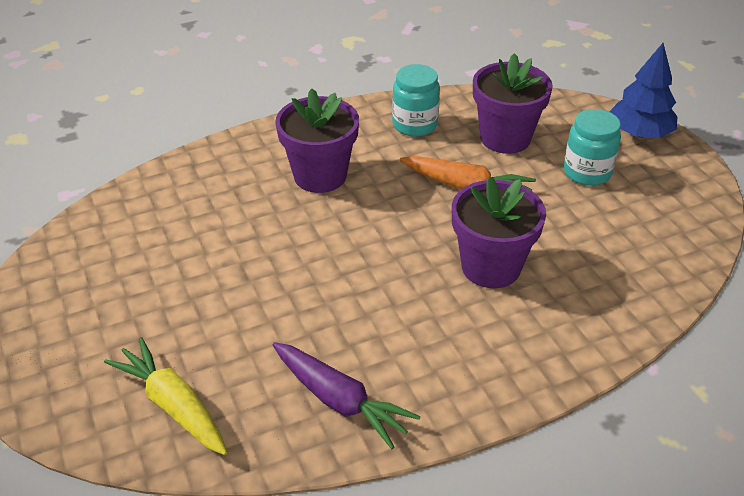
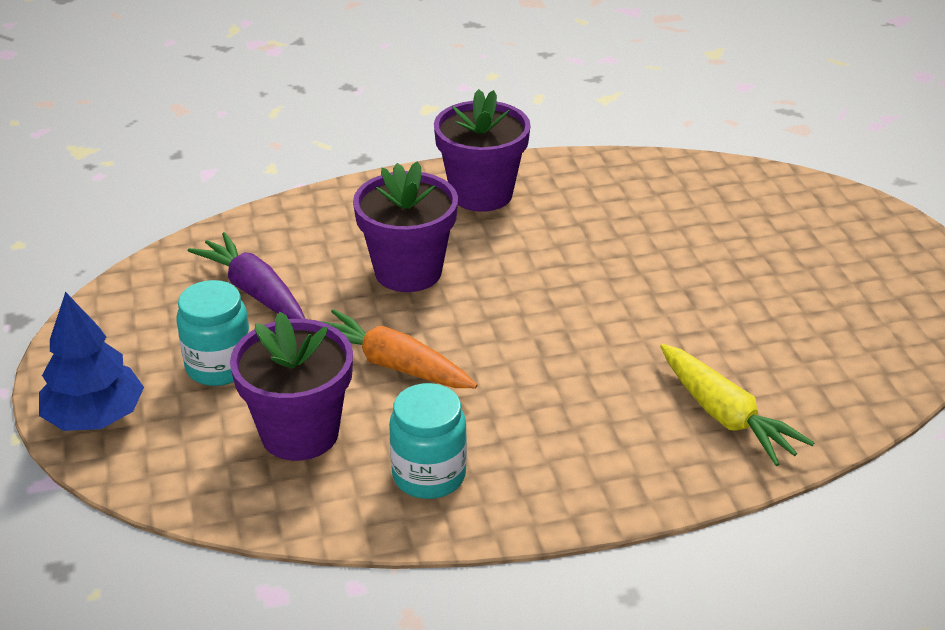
camera: 170 degrees left, 5 degrees down
yellow carrot [104,337,227,455] -> yellow carrot moved to [660,344,815,466]
purple carrot [273,342,421,449] -> purple carrot moved to [188,232,305,319]
purple flower pot [275,88,359,193] -> purple flower pot moved to [434,89,531,212]

